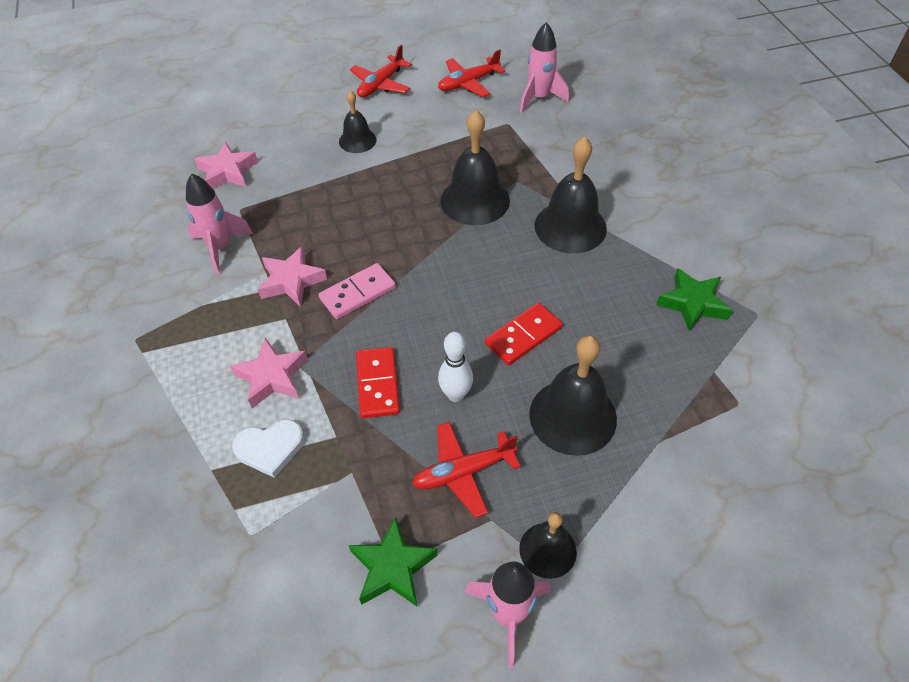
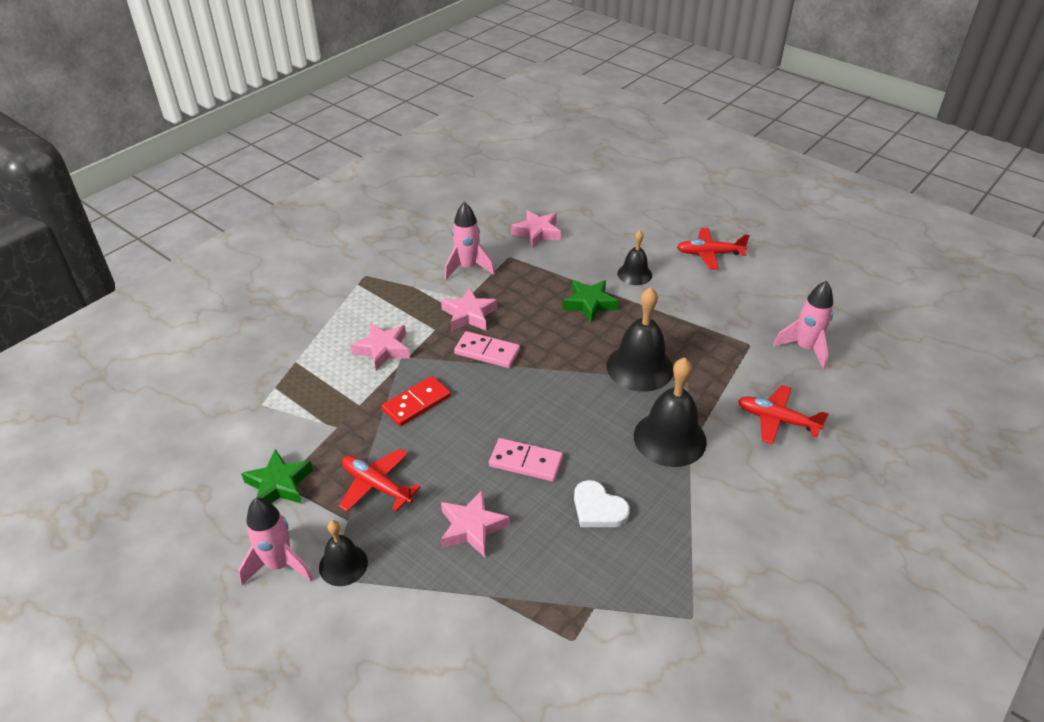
camera: 55 degrees right, 10 degrees down
white heart [232,419,304,478] -> white heart moved to [574,480,630,527]
red plane [438,50,505,97] -> red plane moved to [738,385,829,444]
white bowling pin [438,332,473,402] -> none
red domino [485,303,563,365] -> pink domino [489,438,563,482]
black bell [529,335,617,456] -> pink star [441,490,510,557]
green star [656,268,732,332] -> green star moved to [562,280,619,323]

